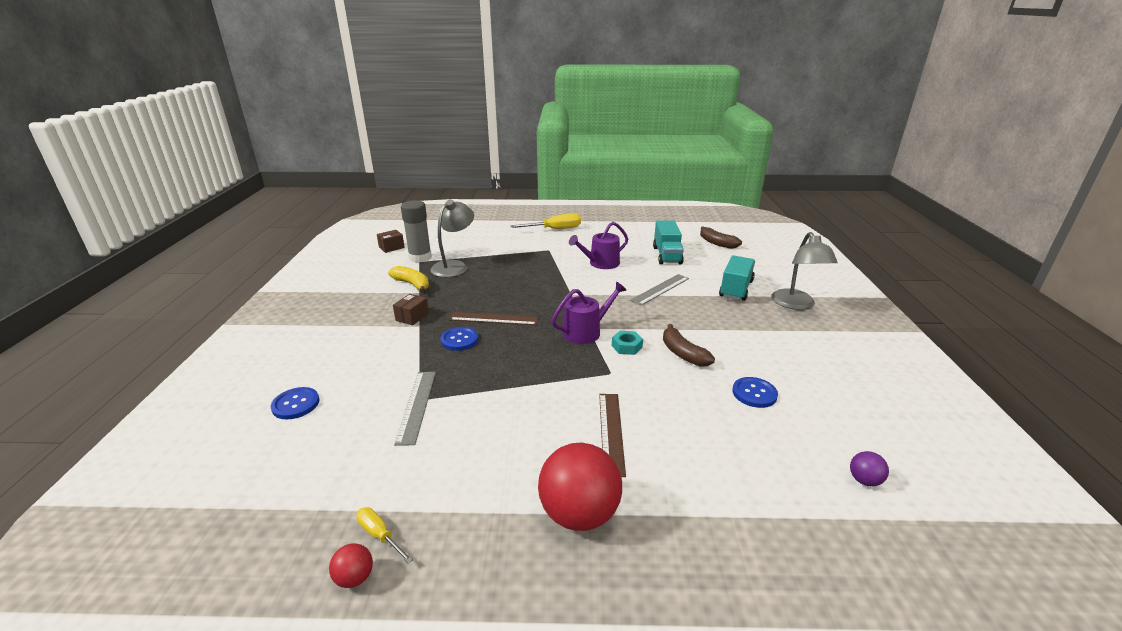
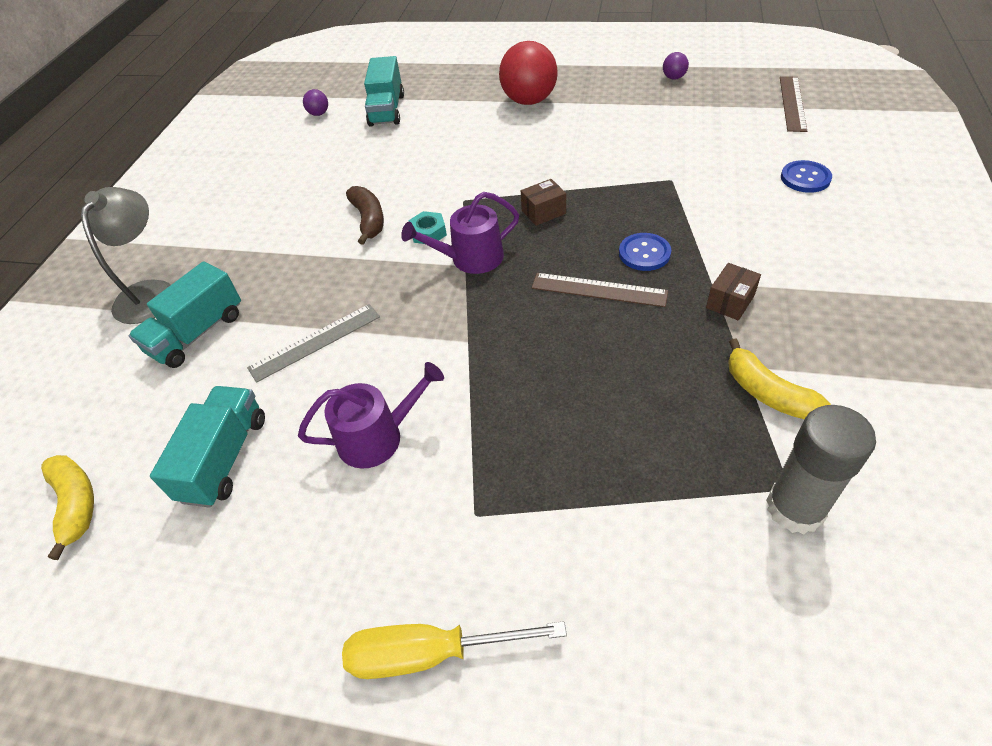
camera: 165 degrees left, 20 degrees up
red ball [329,543,373,588] -> purple ball [663,52,689,80]
yellow screwdriver [356,507,413,564] -> none
brown box [377,230,405,253] -> brown box moved to [521,179,566,226]
grey ruler [394,372,436,446] -> none
grey lamp [430,200,474,277] -> none
brown ruler [599,394,626,477] -> brown ruler moved to [780,76,807,132]
brown banana [700,226,742,249] -> yellow banana [41,455,94,560]
blue button [732,377,778,408] -> none
none -> turquoise truck [364,56,404,127]

